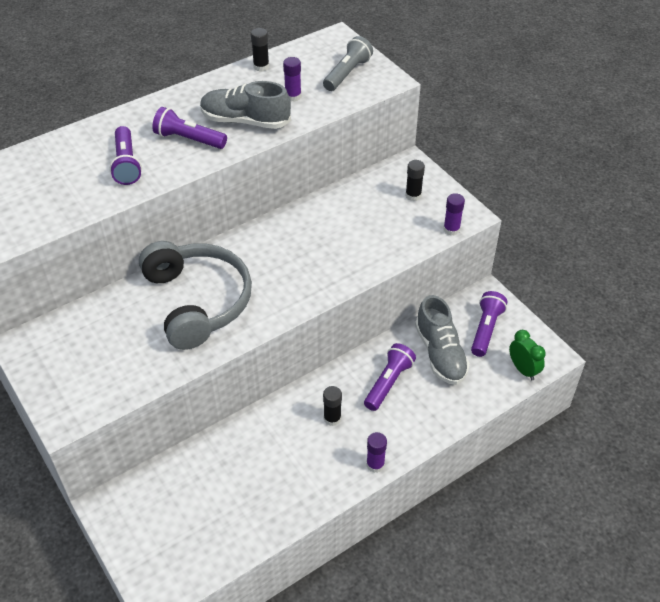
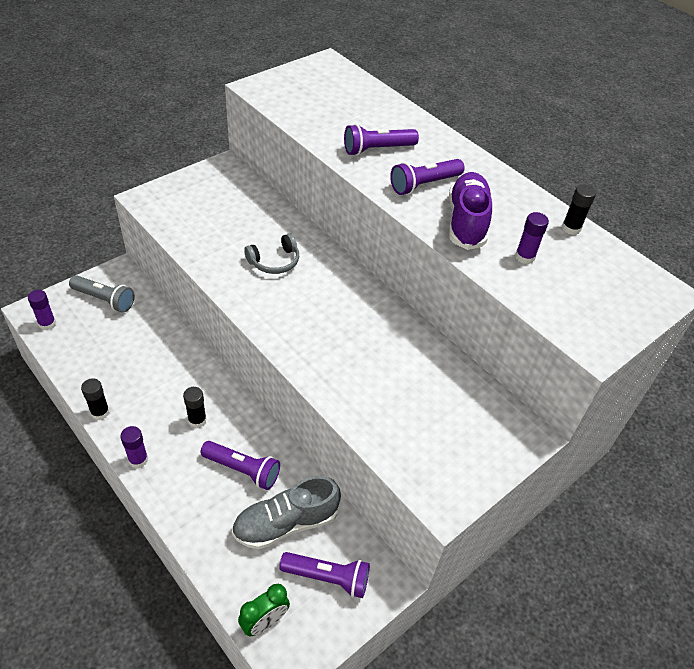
camera: 80 degrees right, 0 degrees up
grey headphones [139,241,252,350] -> grey headphones [244,233,299,274], size x0.46
purple flashlight [152,107,227,149] -> purple flashlight turned 135 degrees counterclockwise [390,159,465,195]
grey shoe [200,81,291,129] -> purple shoe [449,172,492,250]
grey flashlight [323,36,373,91] -> grey flashlight moved to [69,275,135,313]
black glue stick [405,160,425,201] -> black glue stick moved to [81,378,110,420]
purple glue stick [443,193,465,236] -> purple glue stick moved to [28,290,56,330]

